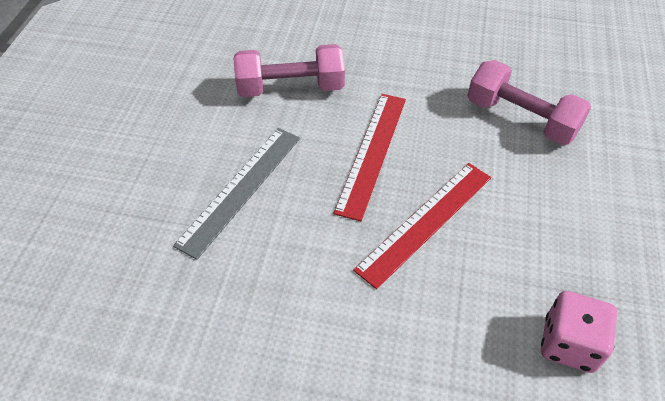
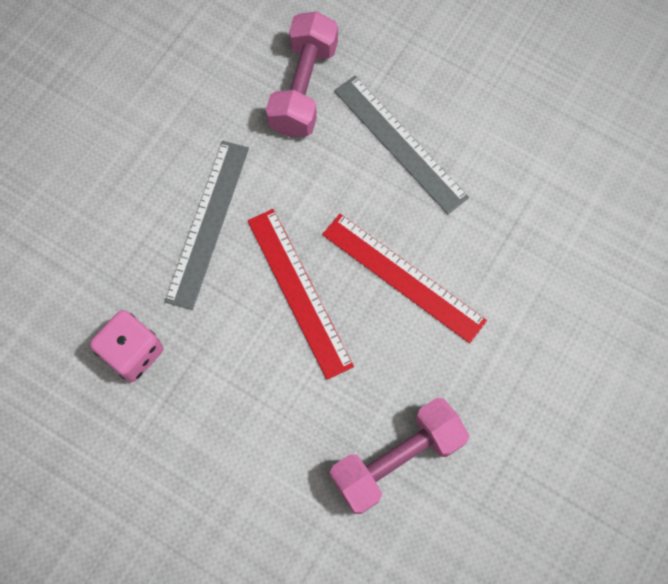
camera: 110 degrees right, 20 degrees up
pink dumbbell [233,44,345,97] -> pink dumbbell moved to [266,11,338,137]
none -> grey ruler [164,141,249,310]

